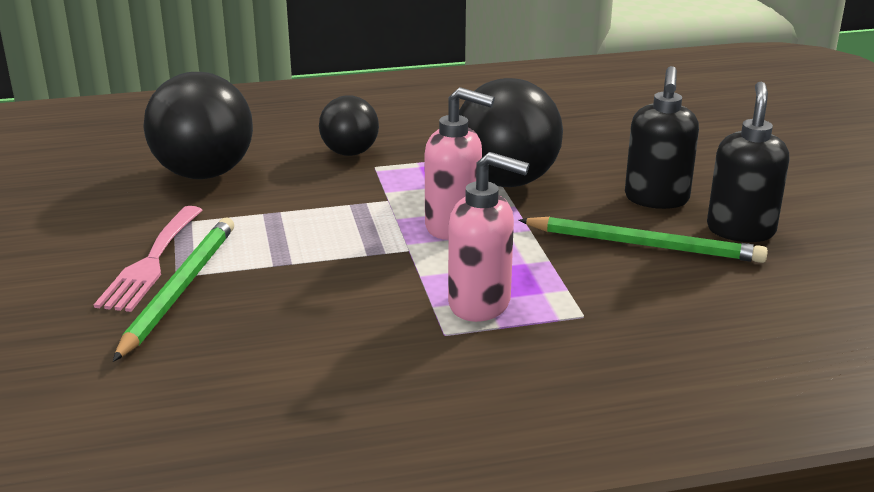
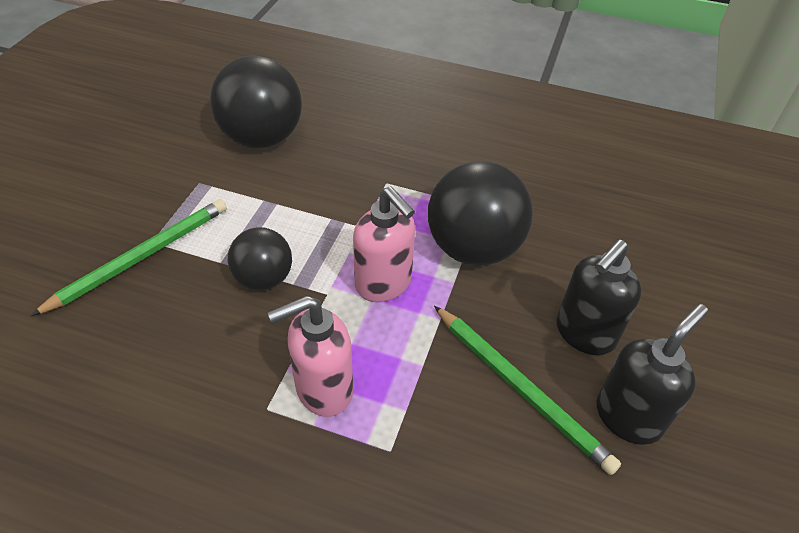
camera: 30 degrees right, 20 degrees up
pink fork [94,206,202,312] -> none
black ball [319,96,379,156] -> black ball moved to [228,227,292,291]
pink soap dispenser [448,152,529,322] -> pink soap dispenser turned 105 degrees clockwise [268,296,353,417]

